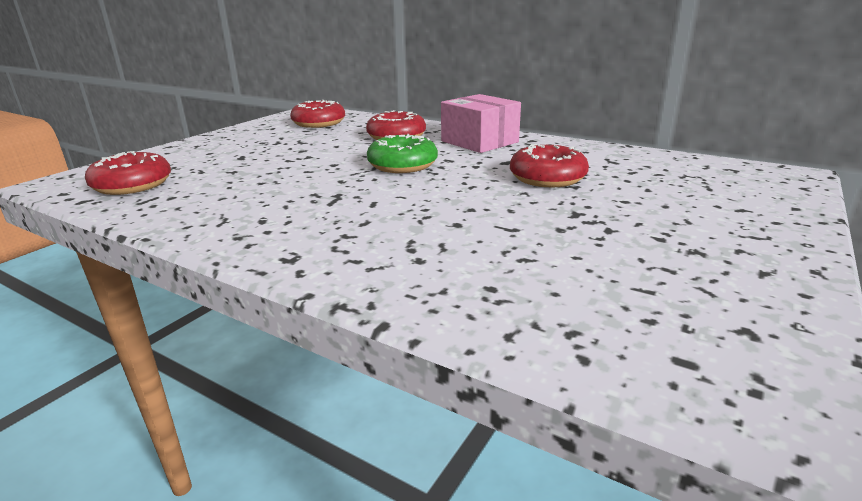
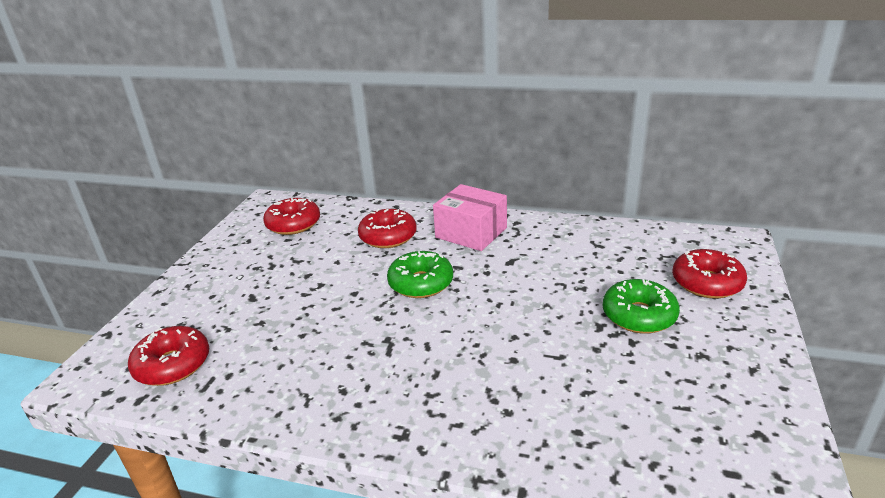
camera: 15 degrees left, 5 degrees up
red donut [510,144,589,187] -> red donut moved to [672,249,747,299]
none -> green donut [603,279,680,334]

